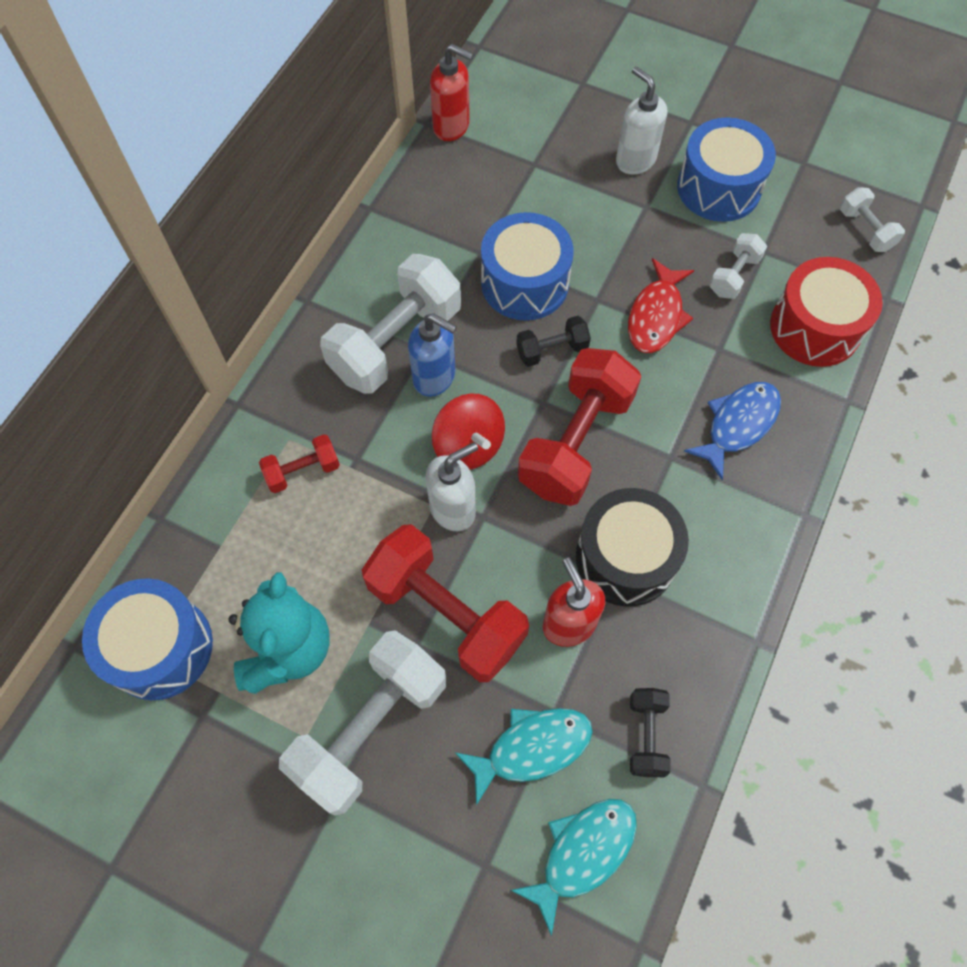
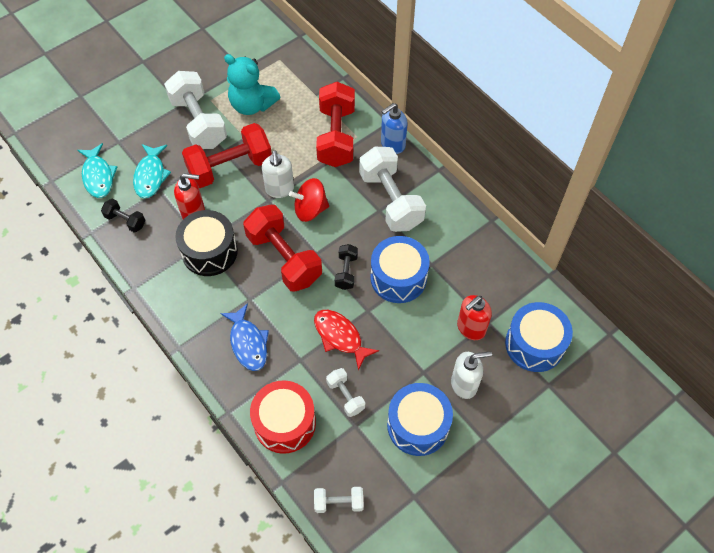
camera: 115 degrees right, 5 degrees down
blue drum [82,578,213,700] -> blue drum moved to [505,302,573,372]
red dumbbell [259,434,340,493] -> red dumbbell [316,82,355,167], size x2.06
blue soap dispenser [408,313,457,397] -> blue soap dispenser moved to [381,103,407,154]
red soap dispenser [430,44,473,141] -> red soap dispenser moved to [457,295,492,340]

